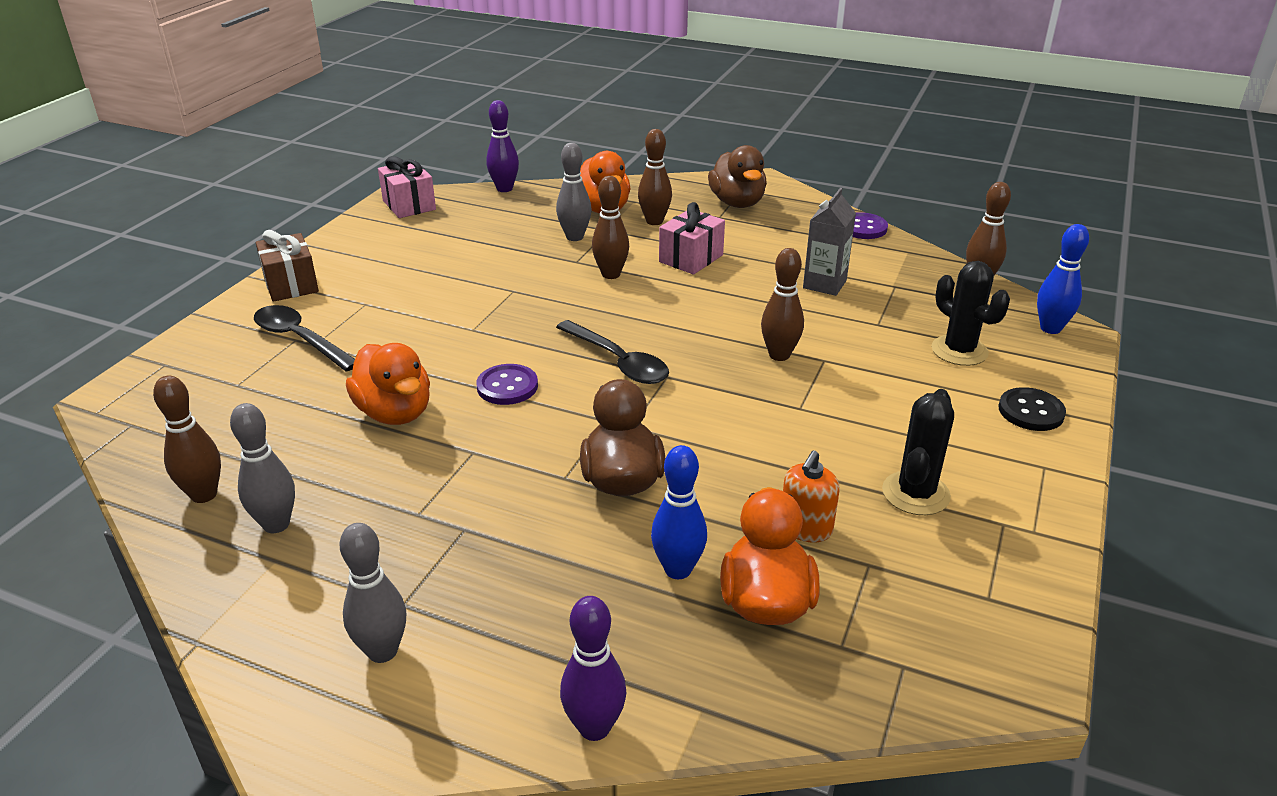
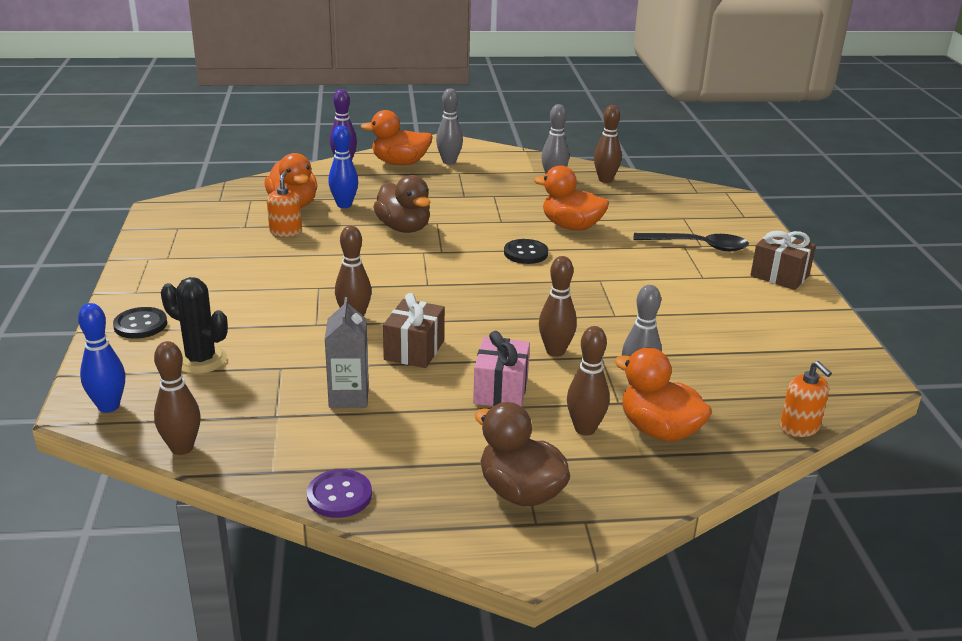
camera: 150 degrees right, 5 degrees down
pink gift [378,156,436,218] -> none
purple button [476,364,538,405] -> black button [504,239,548,264]
purple bowling pin [486,100,519,192] -> orange soap dispenser [780,361,832,437]
black spoon [556,320,669,384] -> none
black cactus [882,389,954,515] -> none
none -> orange duck [361,110,433,165]
none -> brown gift [383,293,445,368]

